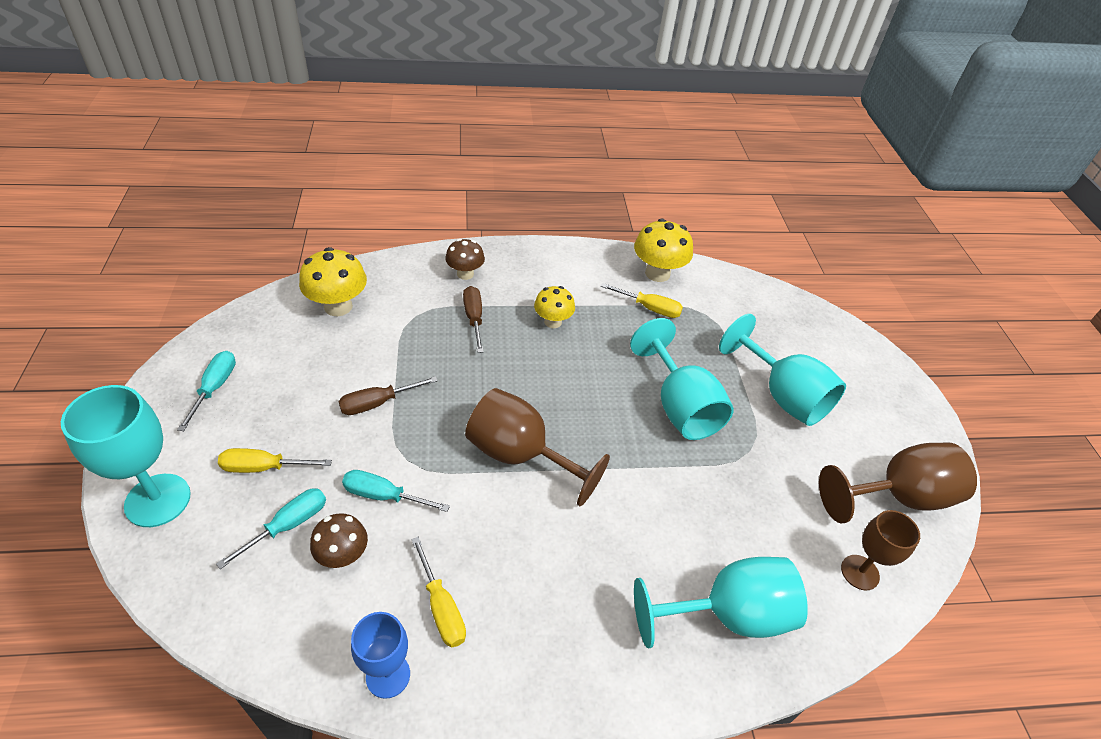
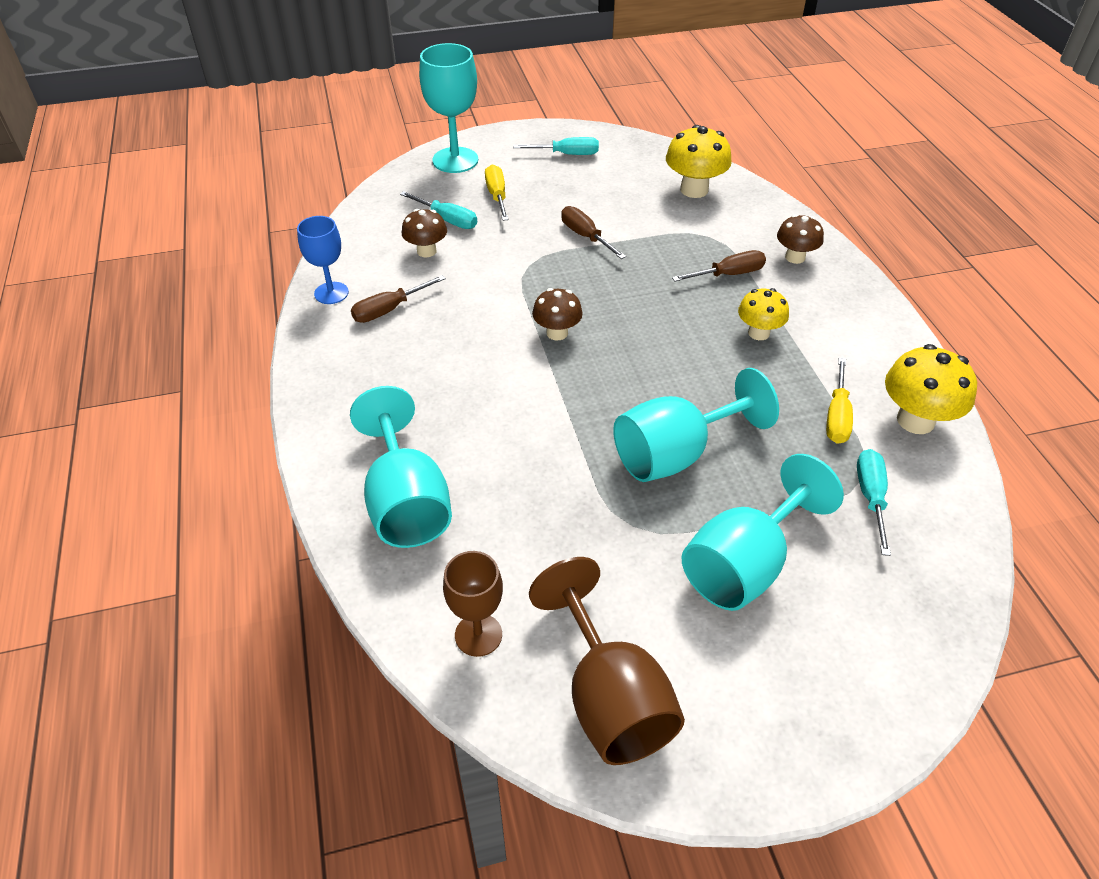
camera: 85 degrees right, 0 degrees up
turquoise screwdriver [342,470,450,512] -> turquoise screwdriver moved to [857,449,891,556]
yellow screwdriver [411,537,466,648] -> brown screwdriver [351,275,446,323]
brown goblet [465,388,610,506] -> brown mushroom [532,288,583,341]

